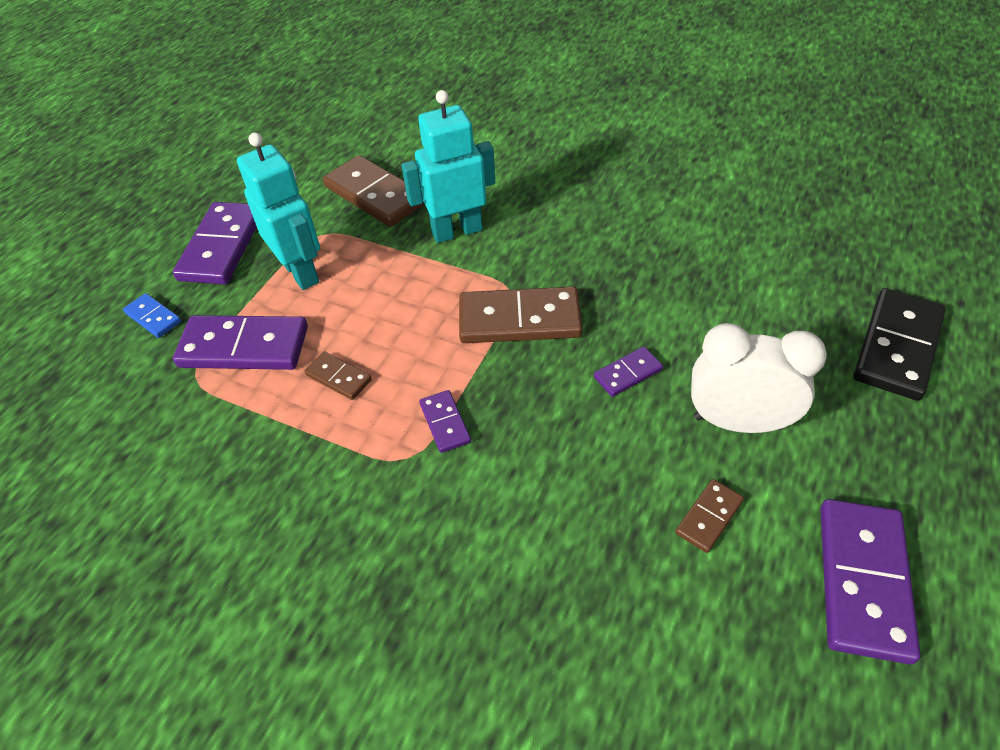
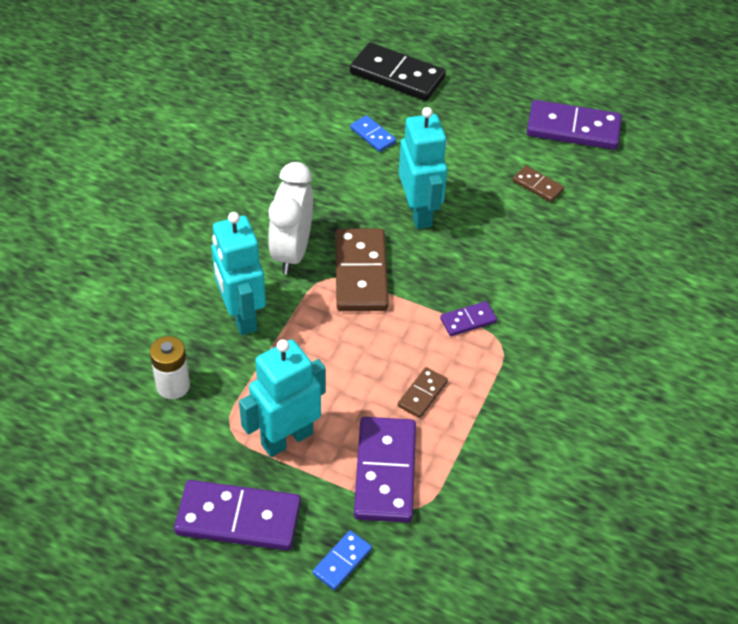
camera: 95 degrees left, 0 degrees up
brown domino [323,155,424,227] -> white battery [150,336,190,399]
purple domino [594,347,663,397] -> turquoise robot [399,107,447,229]
white clock [691,323,827,433] -> white clock moved to [268,162,313,274]
none -> blue domino [350,115,396,152]

